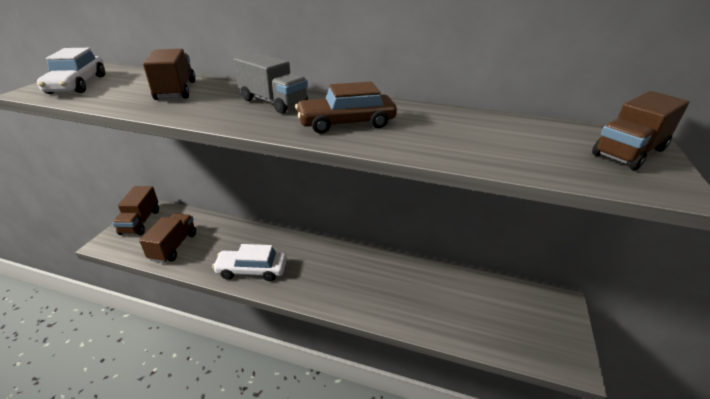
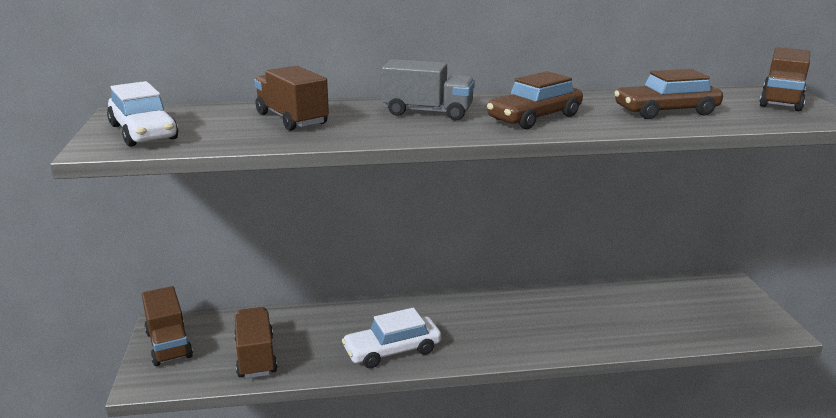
camera: 25 degrees left, 10 degrees down
none -> brown car [614,69,723,119]

